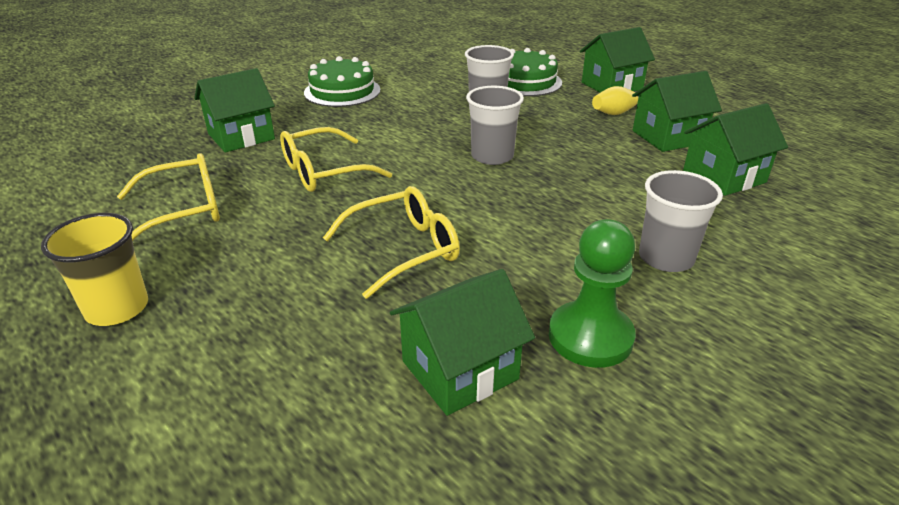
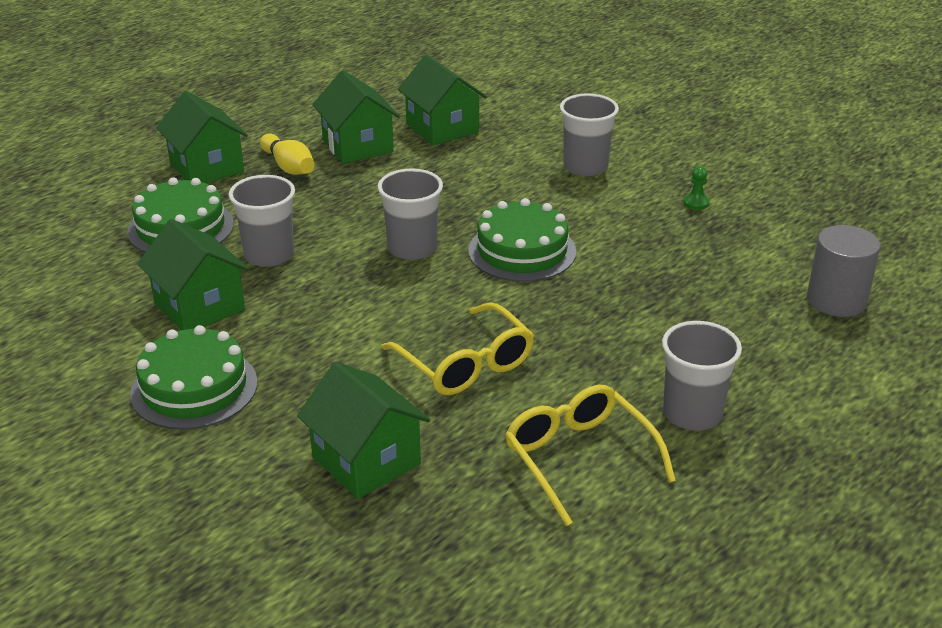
camera: 95 degrees left, 0 degrees up
yellow cup [41,213,148,326] -> none
yellow glasses [323,186,460,299] -> none
green house [390,269,535,416] -> green house moved to [137,219,249,330]
green pawn [549,219,636,368] -> green pawn [683,166,709,210], size x0.41
none -> green cake [468,198,576,282]
none -> grey cup [662,321,742,431]
none -> grey cylinder [807,225,880,317]

